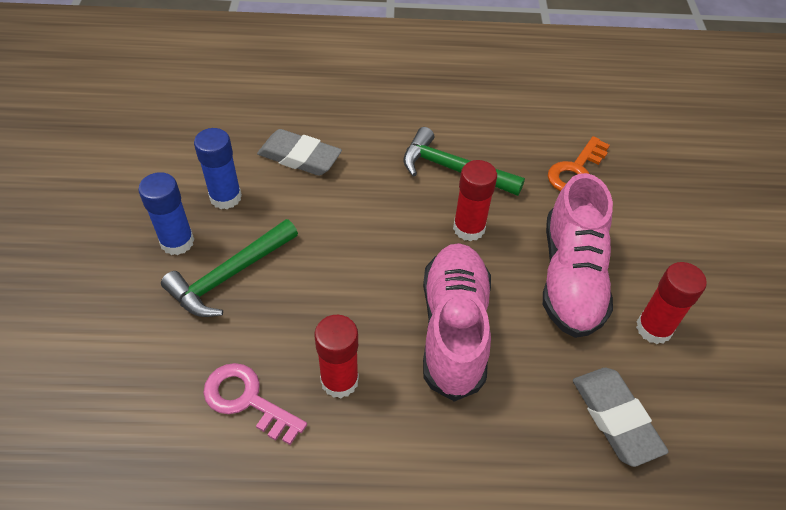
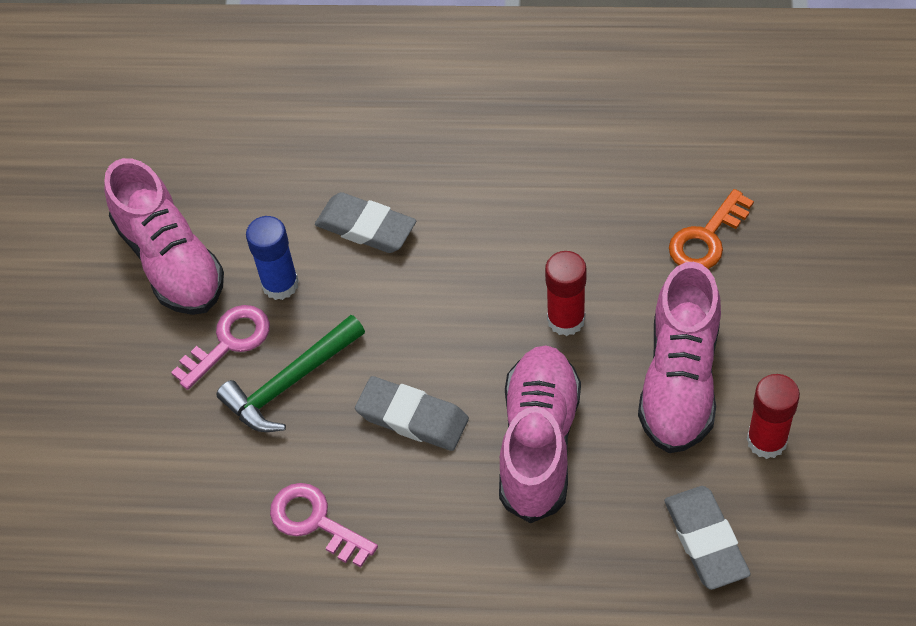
camera: 10 degrees right, 5 degrees up
blue glue stick [138,172,194,255] -> pink key [171,305,270,390]
red glue stick [314,315,359,398] -> none
green hammer [403,127,525,196] -> none
none -> pink shoe [104,158,224,315]
none -> grey eraser [355,376,469,451]

